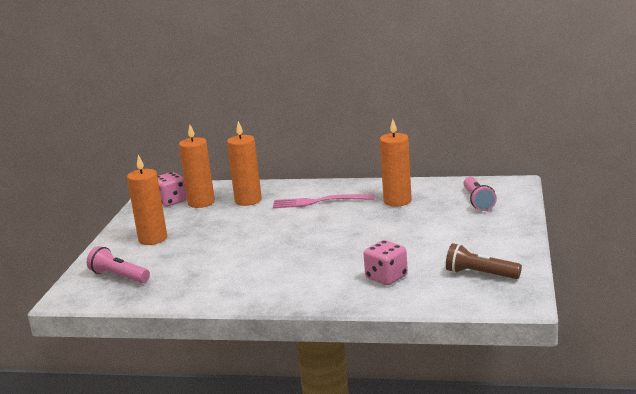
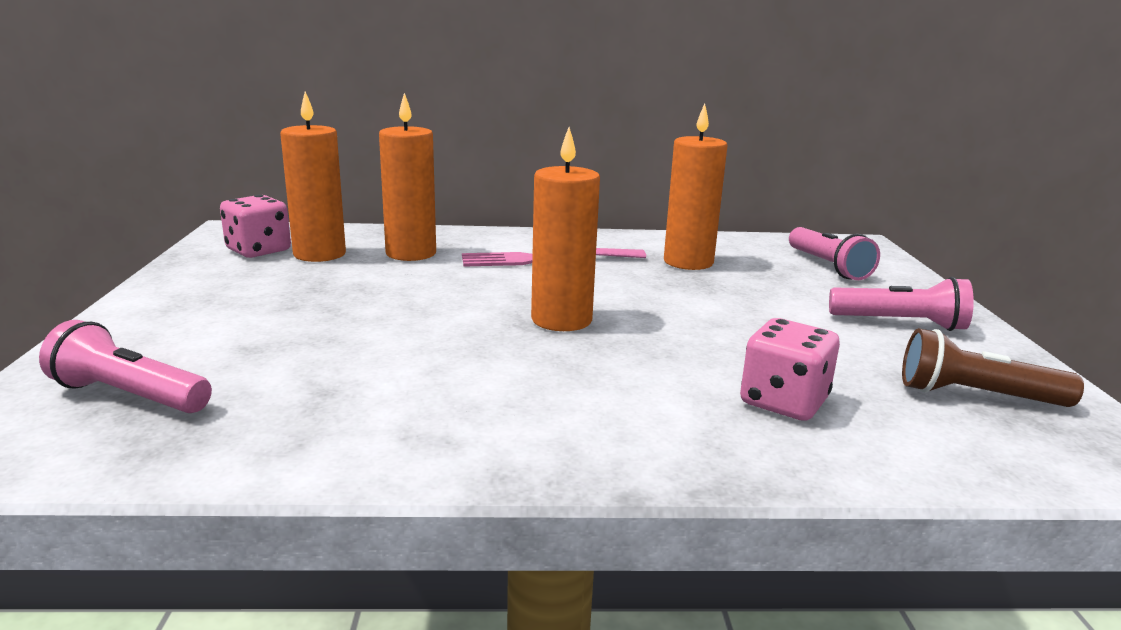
camera: 15 degrees left, 0 degrees up
orange candle [127,155,167,245] -> orange candle moved to [531,127,600,331]
none -> pink flashlight [829,277,974,331]

